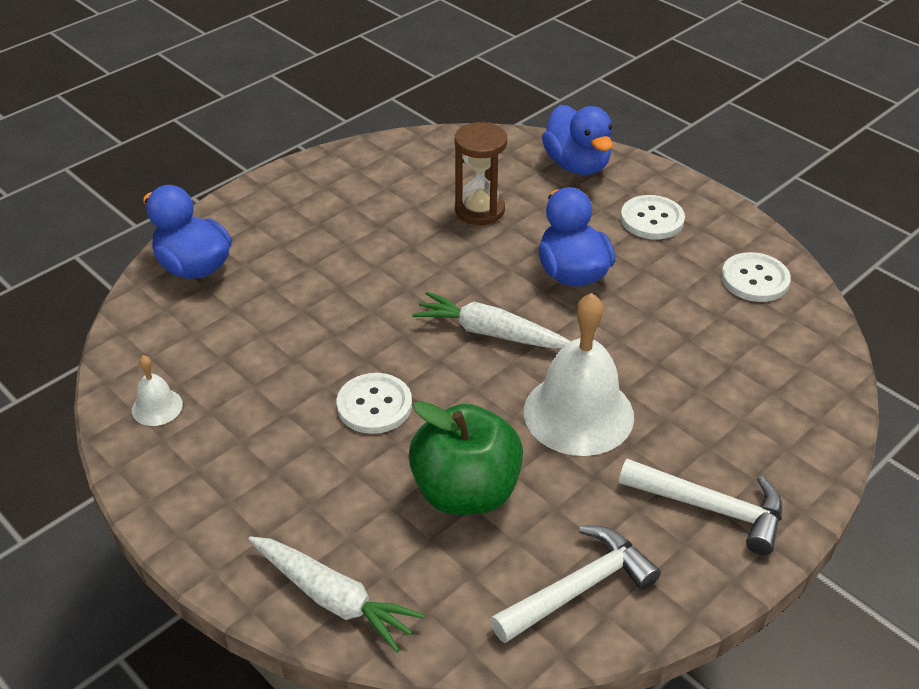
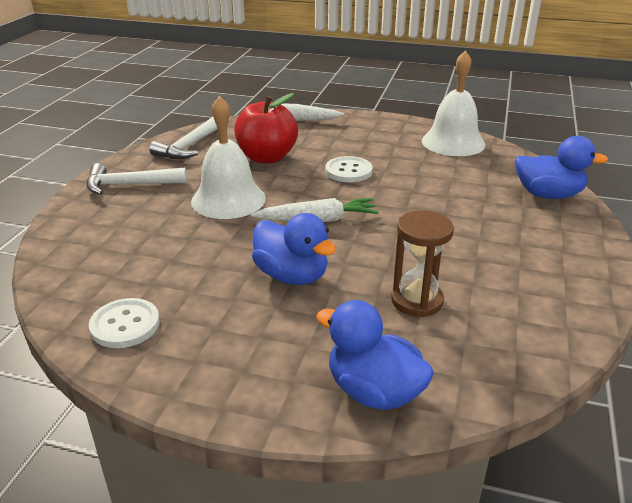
camera: 150 degrees right, 10 degrees down
white bell [132,355,183,426] -> white bell [422,50,486,156], size x2.19
green apple [408,401,523,515] -> red apple [234,93,298,164]
white button [621,195,685,240] -> none

